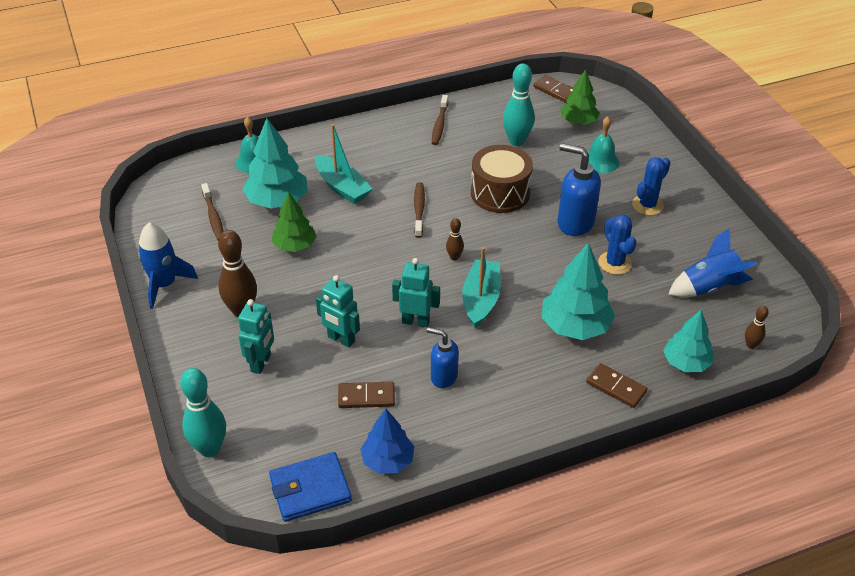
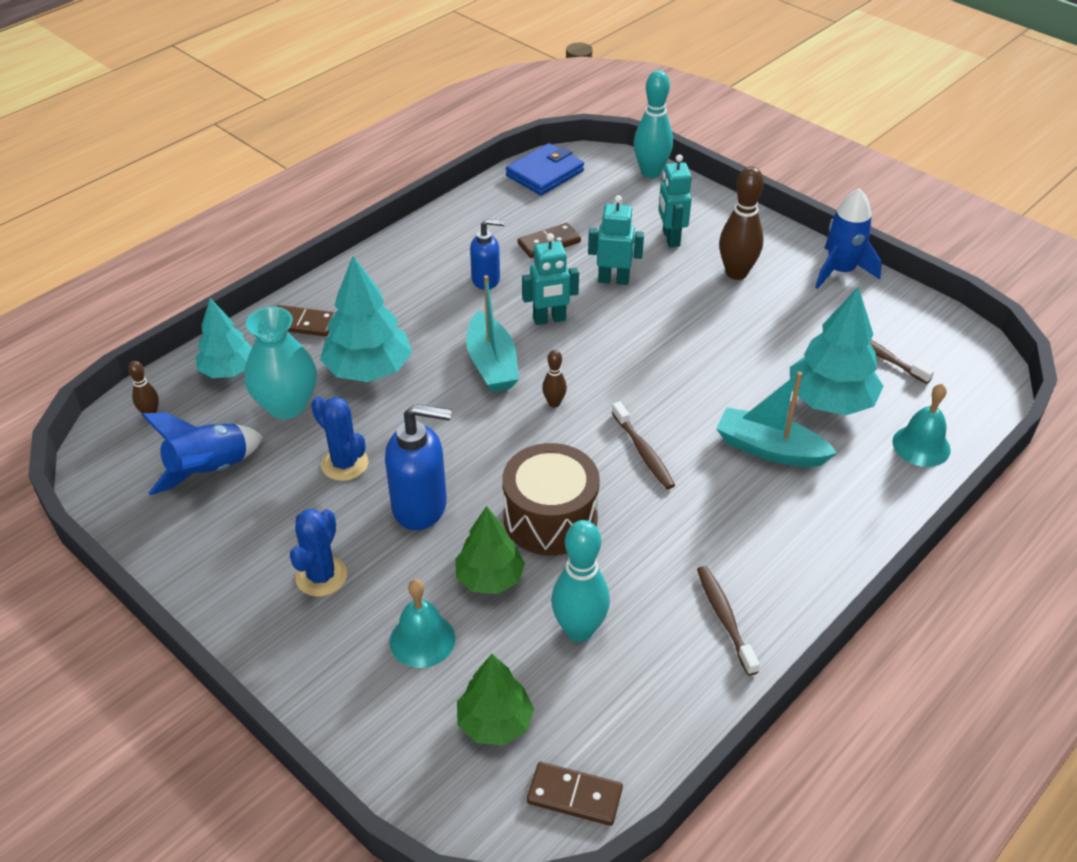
camera: 155 degrees right, 0 degrees up
green tree [272,192,317,252] -> green tree moved to [455,506,525,594]
blue tree [360,409,414,474] -> none
none -> turquoise vase [244,307,317,419]

